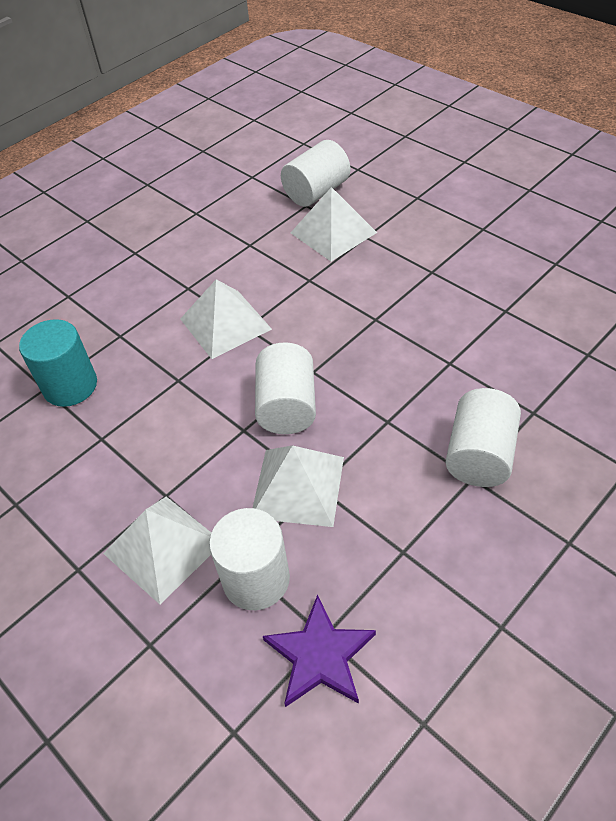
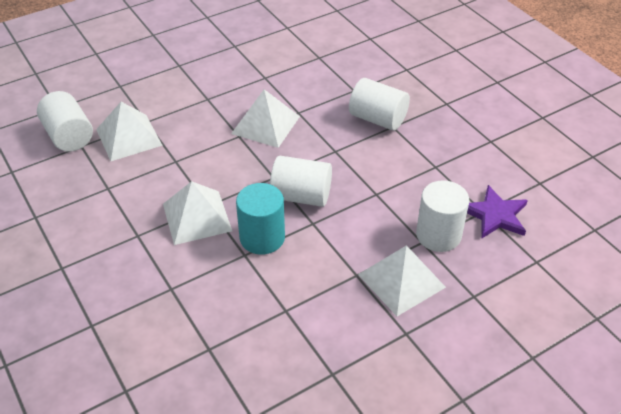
camera: 80 degrees left, 5 degrees down
turquoise cylinder [19,319,97,407] -> turquoise cylinder moved to [236,183,285,255]
white pyramid [253,445,344,527] -> white pyramid moved to [231,89,300,148]

